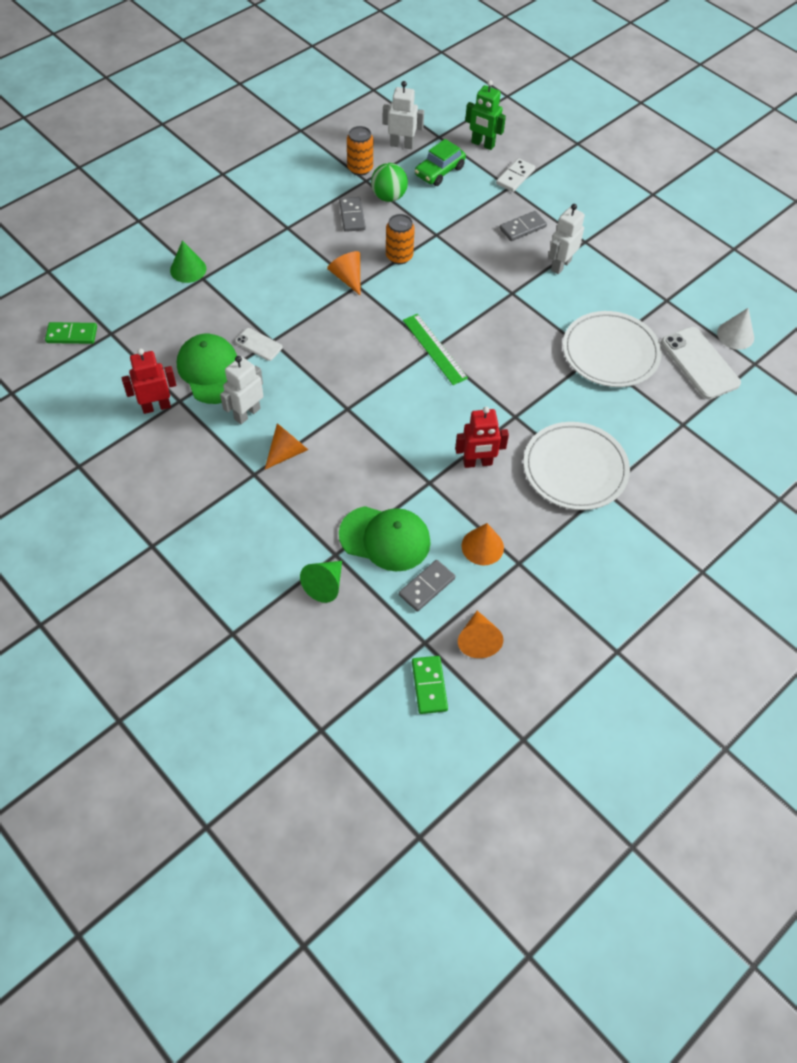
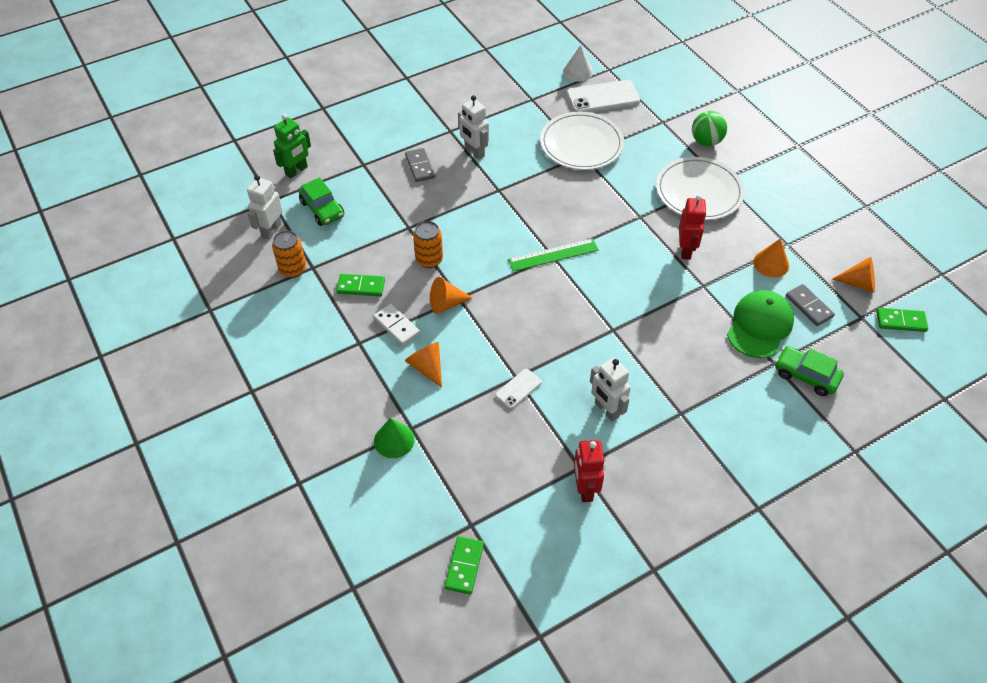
camera: 75 degrees left, 5 degrees down
green cap [177,334,237,404] -> none
orange cone [265,423,308,469] -> orange cone moved to [405,342,442,388]
green cone [300,561,342,603] -> green car [775,346,844,396]
grey domino [339,197,366,232] -> green domino [336,274,385,296]
green ball [371,163,408,202] -> green ball moved to [692,111,727,146]
white domino [496,158,535,192] -> white domino moved to [373,304,420,346]

